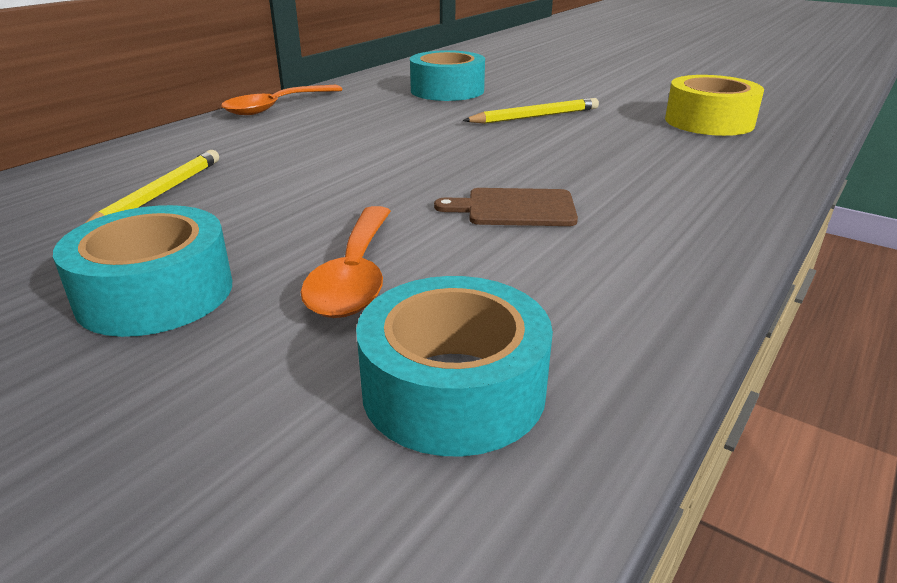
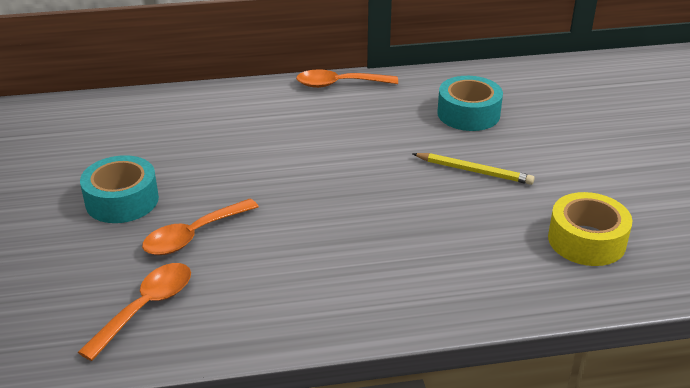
camera: 45 degrees right, 5 degrees up
yellow pencil [85,150,219,223] -> none
turquoise tape [356,276,553,457] -> orange spoon [78,263,191,361]
brown cutting board [434,188,578,226] -> none

